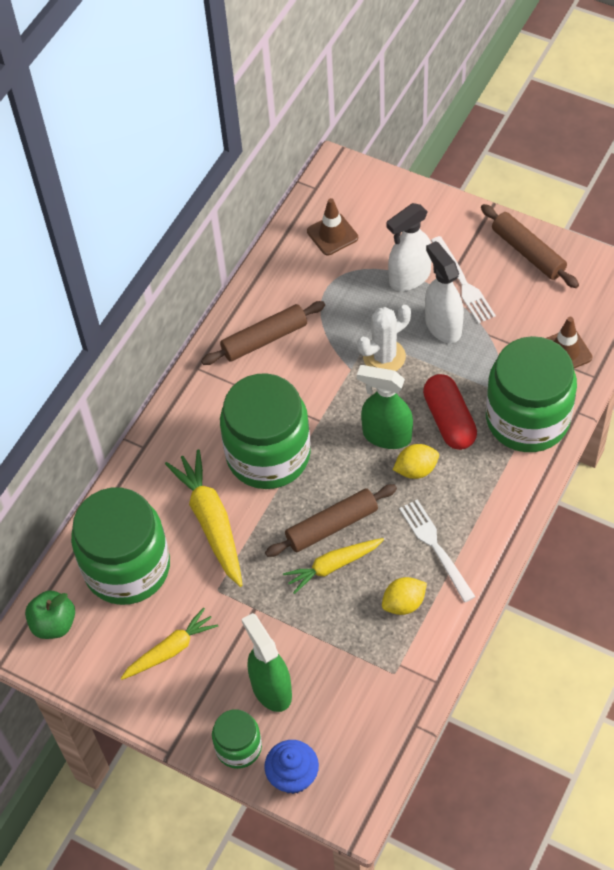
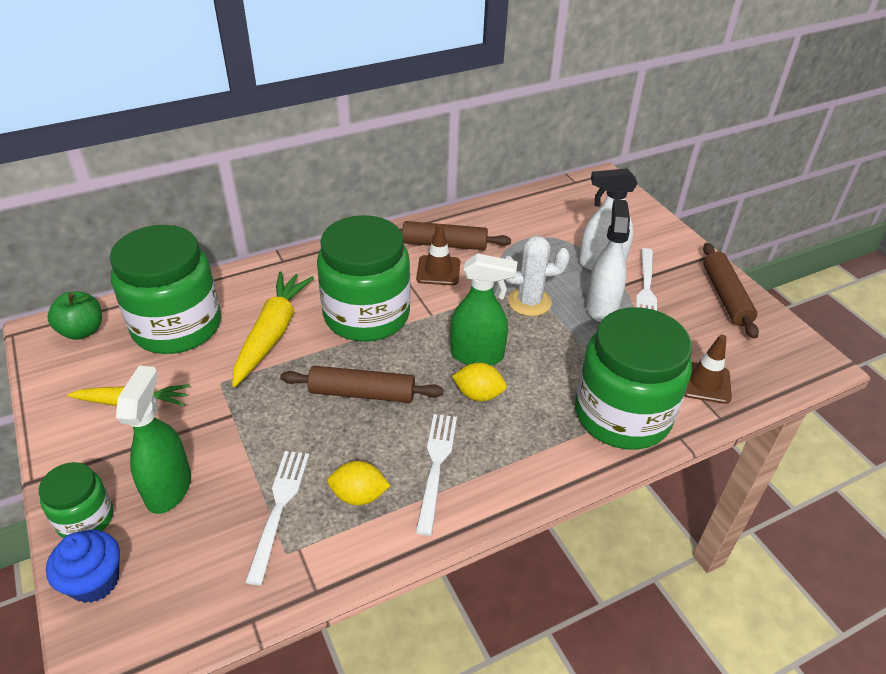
camera: 30 degrees right, 15 degrees down
yellow carrot [283,538,384,594] -> none
brown traffic cone [307,198,358,256] -> brown traffic cone moved to [416,224,460,285]
green spray bottle [357,365,413,449] -> green spray bottle turned 135 degrees clockwise [450,253,518,365]
red capsule [423,374,477,450] -> none
none -> white fork [245,451,309,585]

